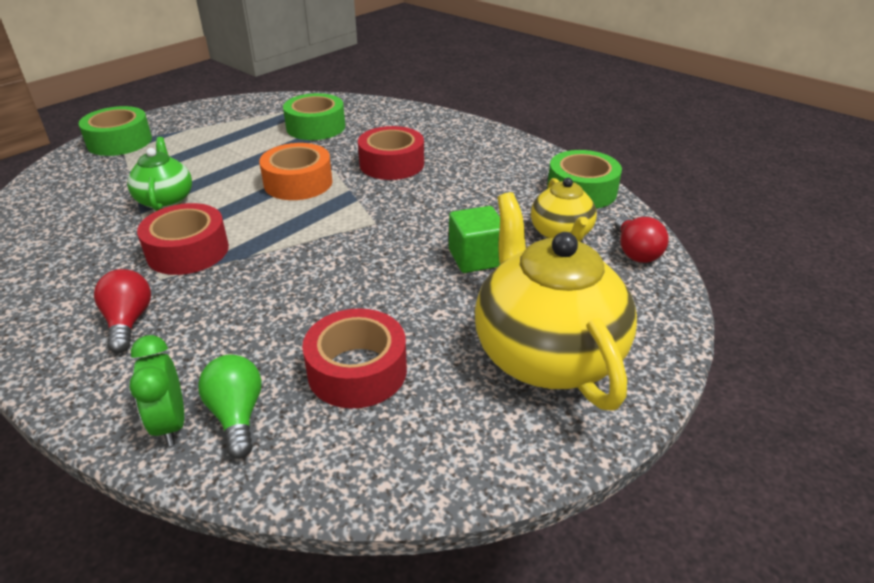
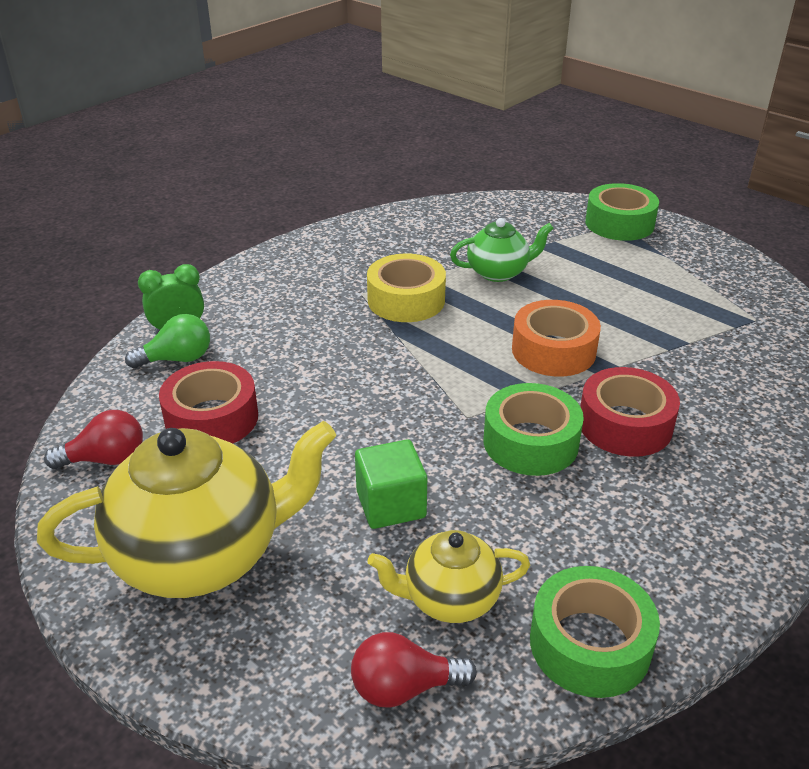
camera: 90 degrees right, 0 degrees up
red light bulb [94,269,151,353] -> red light bulb moved to [44,410,143,469]
red tape [137,203,229,275] -> yellow tape [367,254,446,322]
green tape [283,93,345,140] -> green tape moved to [484,383,584,476]

